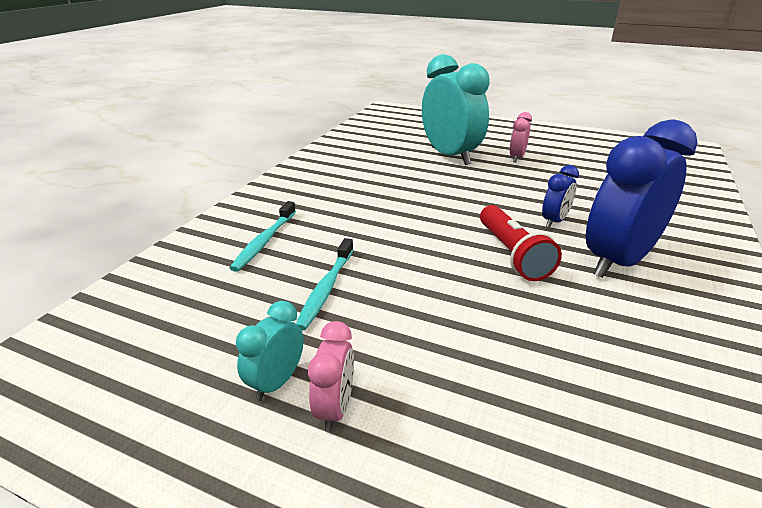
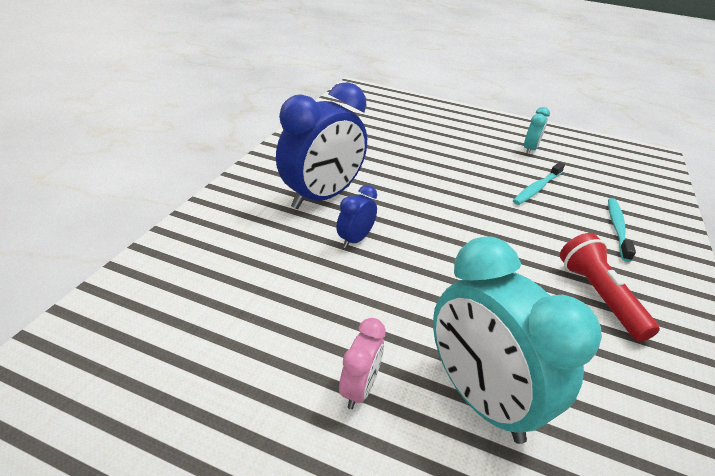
camera: 175 degrees right, 5 degrees up
turquoise toothbrush [296,238,354,330] -> turquoise toothbrush turned 150 degrees counterclockwise [513,162,565,205]
pink clock [308,321,354,432] -> none
red flashlight [480,205,562,281] -> red flashlight moved to [560,233,660,342]

